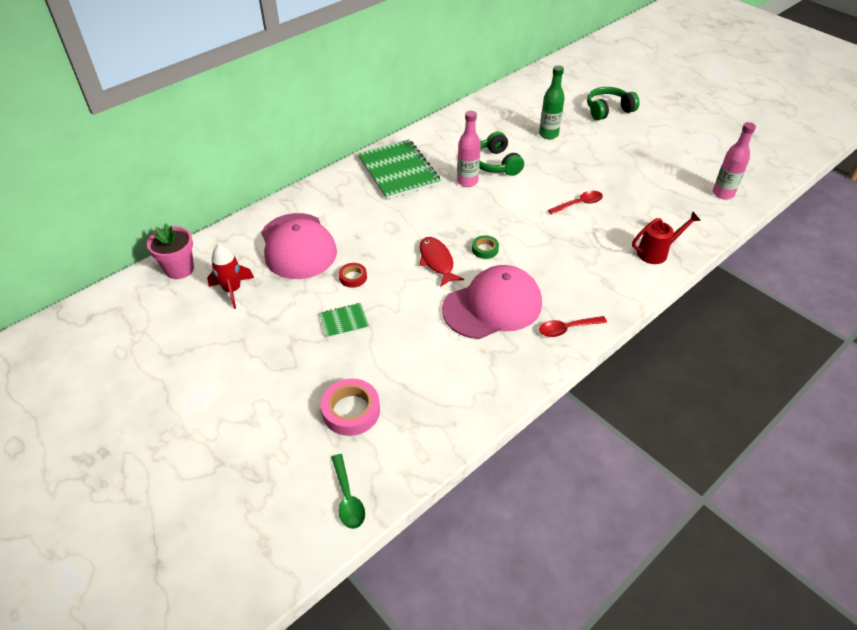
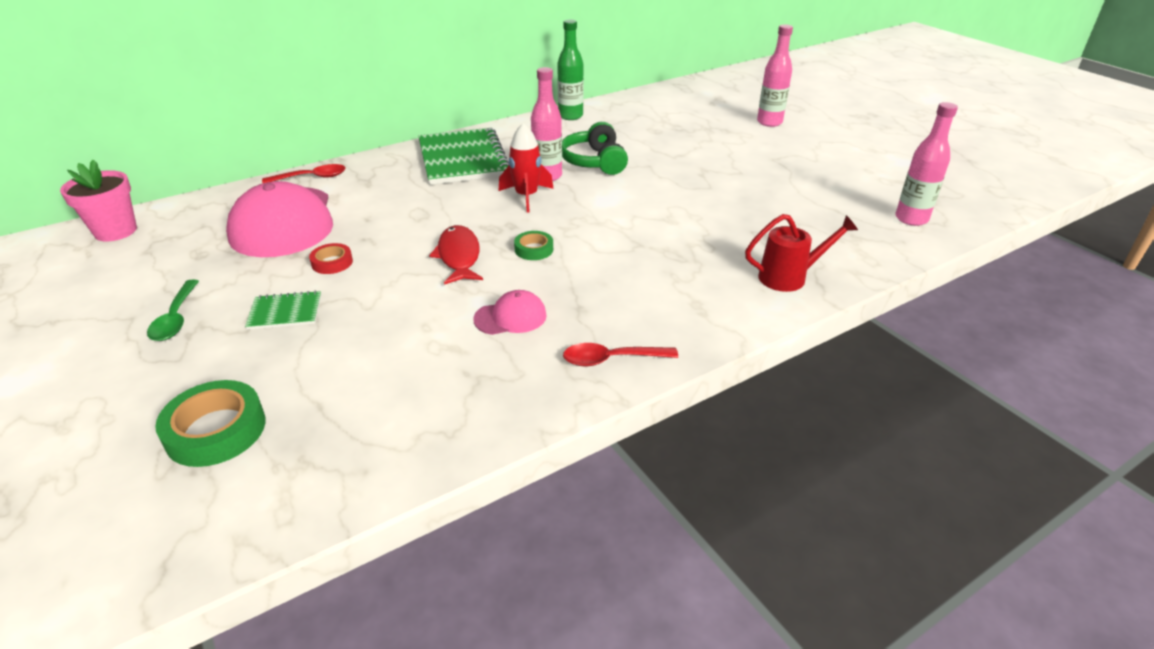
camera: 10 degrees right, 10 degrees down
red rocket [207,244,254,309] -> red rocket moved to [498,123,554,213]
pink tape [321,379,380,436] -> green tape [155,380,266,467]
green spoon [331,454,365,529] -> green spoon moved to [147,279,199,341]
pink cap [442,265,542,339] -> pink cap [473,290,547,335], size x0.46
green bottle [539,66,565,139] -> green bottle moved to [557,20,584,120]
red spoon [548,191,603,215] -> red spoon moved to [262,164,346,183]
green headphones [587,87,640,120] -> pink bottle [757,24,793,127]

